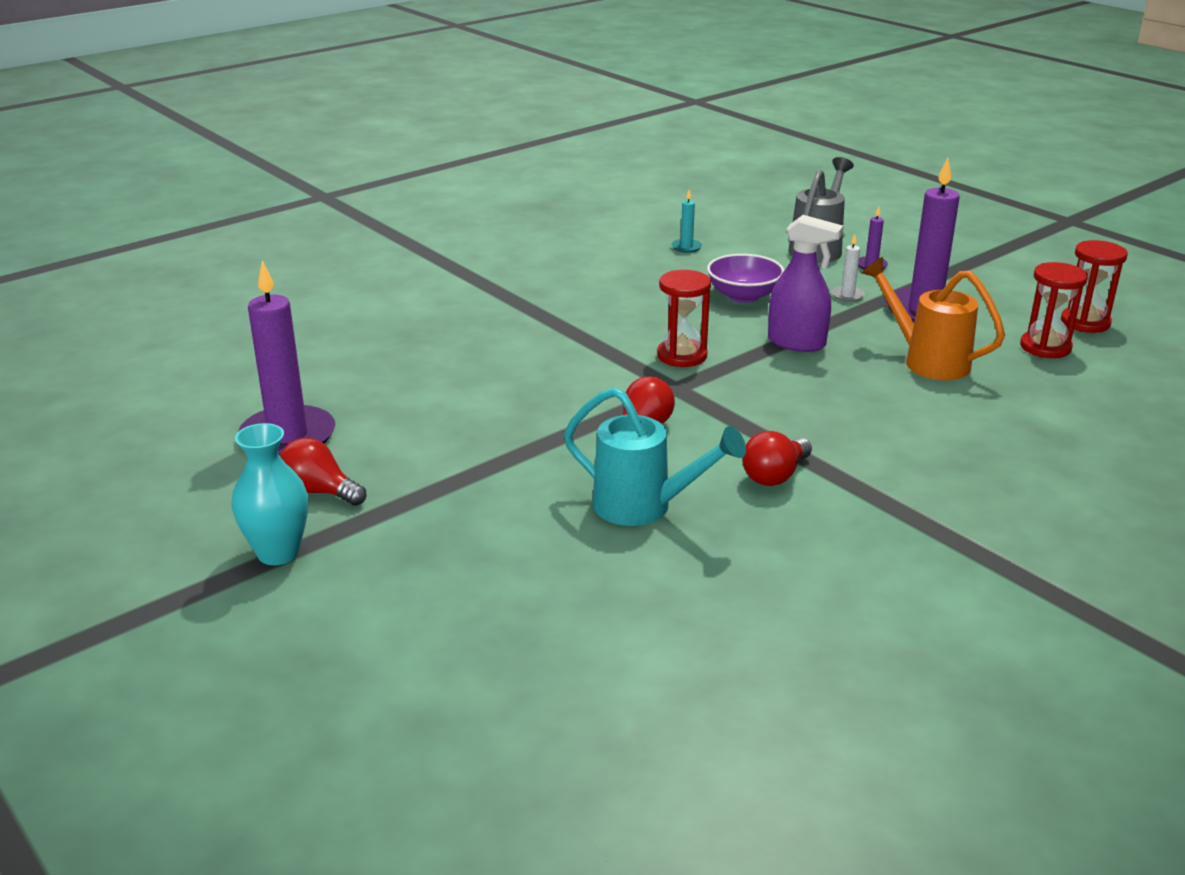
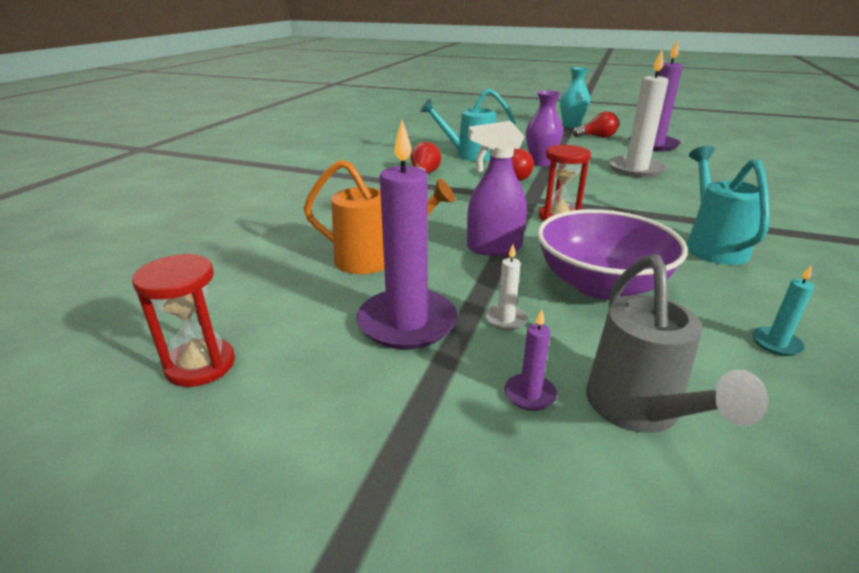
camera: 150 degrees right, 0 degrees up
purple bowl [707,254,784,303] -> purple bowl [537,209,688,300], size x1.56
red hourglass [1020,262,1088,358] -> none
none -> purple vase [526,91,563,166]
none -> white candle [608,50,669,178]
none -> turquoise watering can [686,146,770,265]

